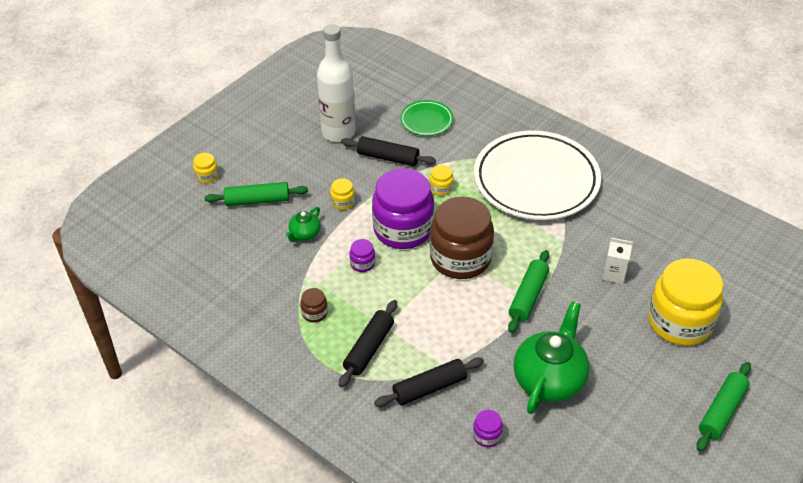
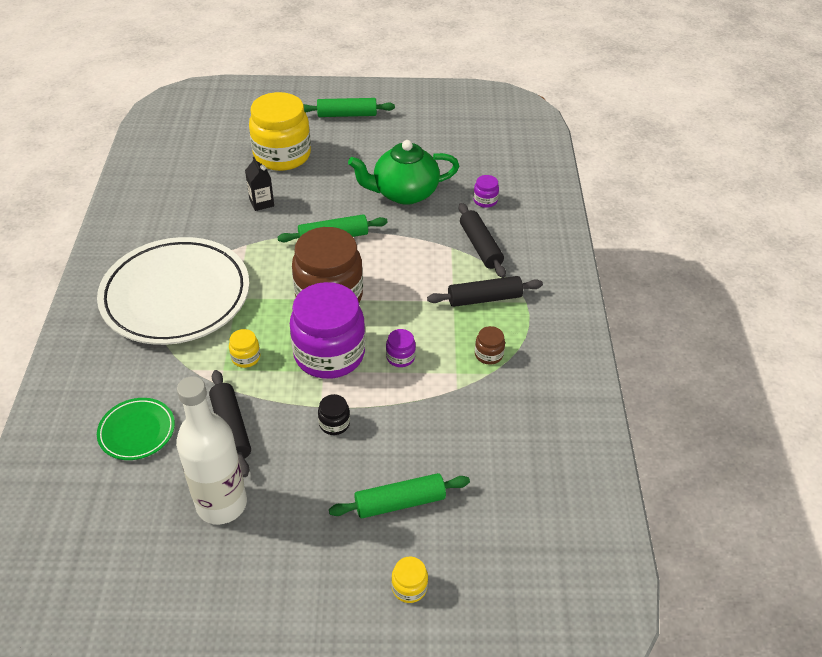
camera: 130 degrees left, 0 degrees up
green rolling pin [204,182,308,206] -> green rolling pin turned 60 degrees counterclockwise [329,473,470,518]
green teapot [286,207,321,242] -> none
yellow jar [330,178,355,210] -> black jar [318,394,350,435]
black rolling pin [374,357,484,407] -> black rolling pin turned 45 degrees clockwise [459,203,506,278]
white carton [603,238,633,284] -> black carton [245,157,274,211]

